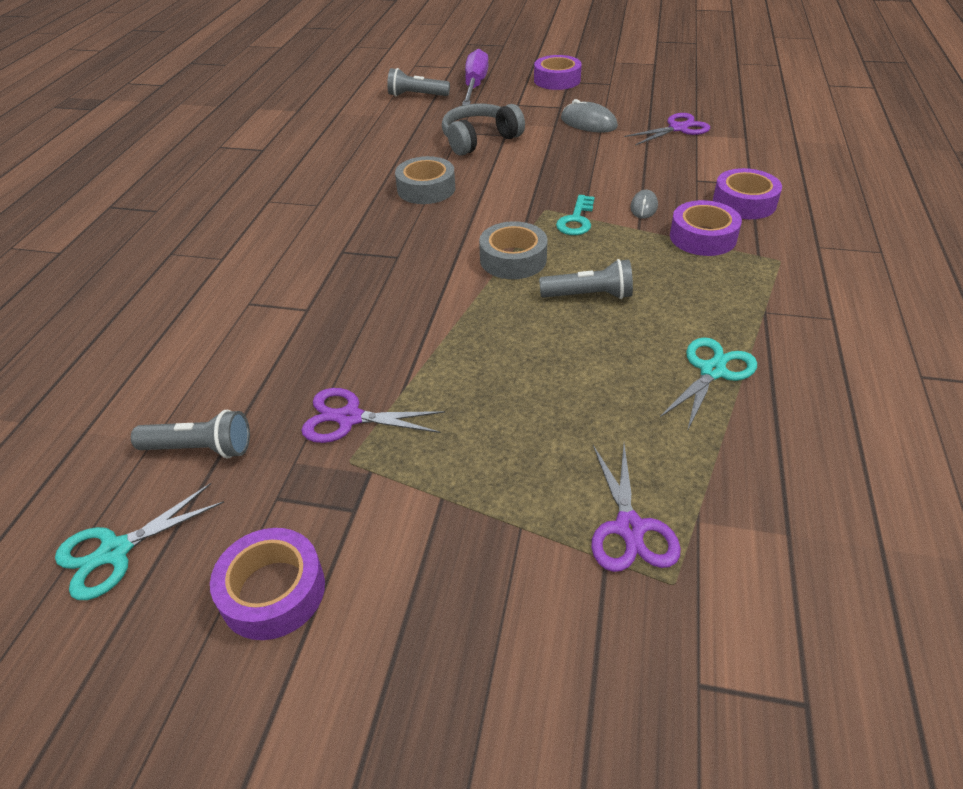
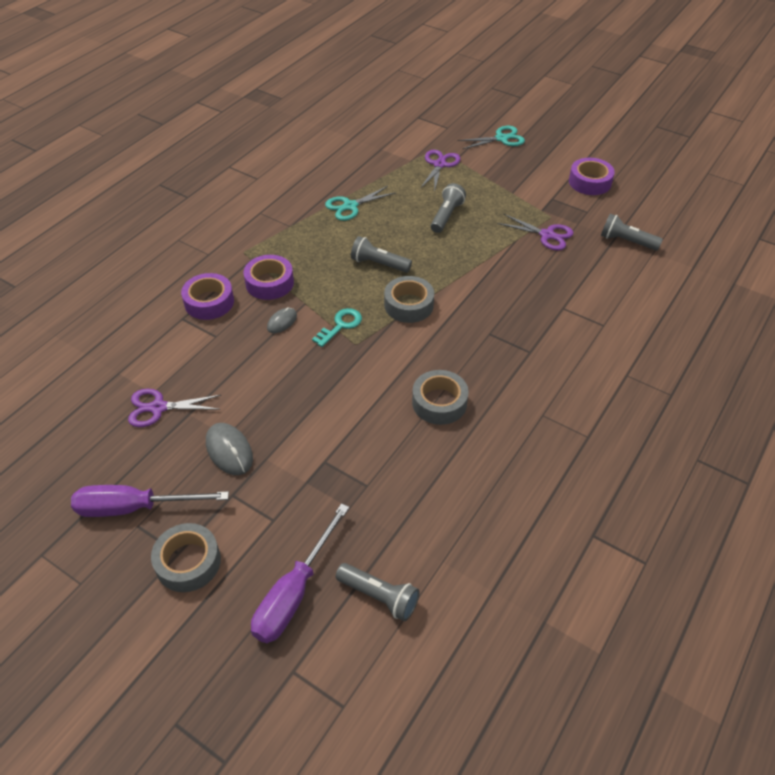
camera: 160 degrees left, 5 degrees up
turquoise scissors [55,483,224,600] -> turquoise scissors moved to [457,126,525,149]
grey headphones [442,104,525,156] -> none
purple tape [534,55,582,90] -> grey tape [151,523,221,592]
none -> purple screwdriver [71,485,229,517]
none -> grey flashlight [431,183,466,233]

